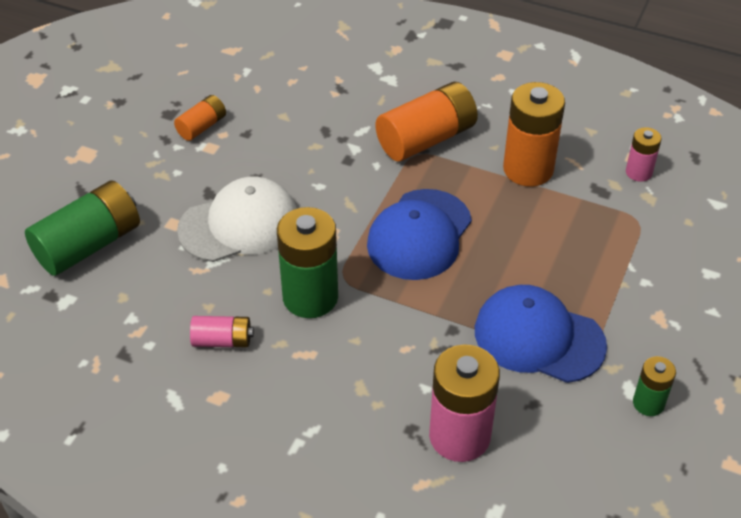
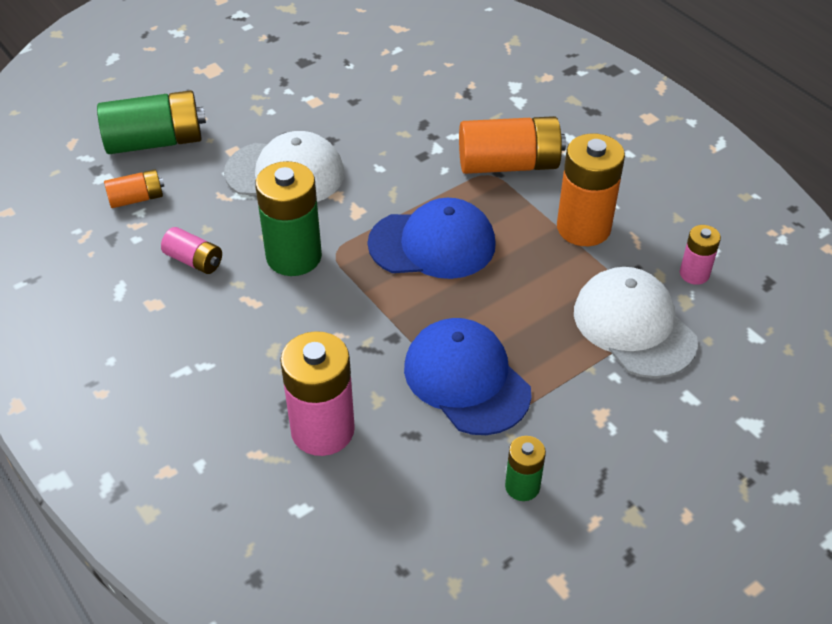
camera: 30 degrees right, 0 degrees up
orange battery [174,95,226,141] -> orange battery moved to [104,169,165,208]
blue cap [367,189,472,280] -> blue cap turned 150 degrees counterclockwise [368,198,496,279]
none -> white cap [574,267,698,378]

